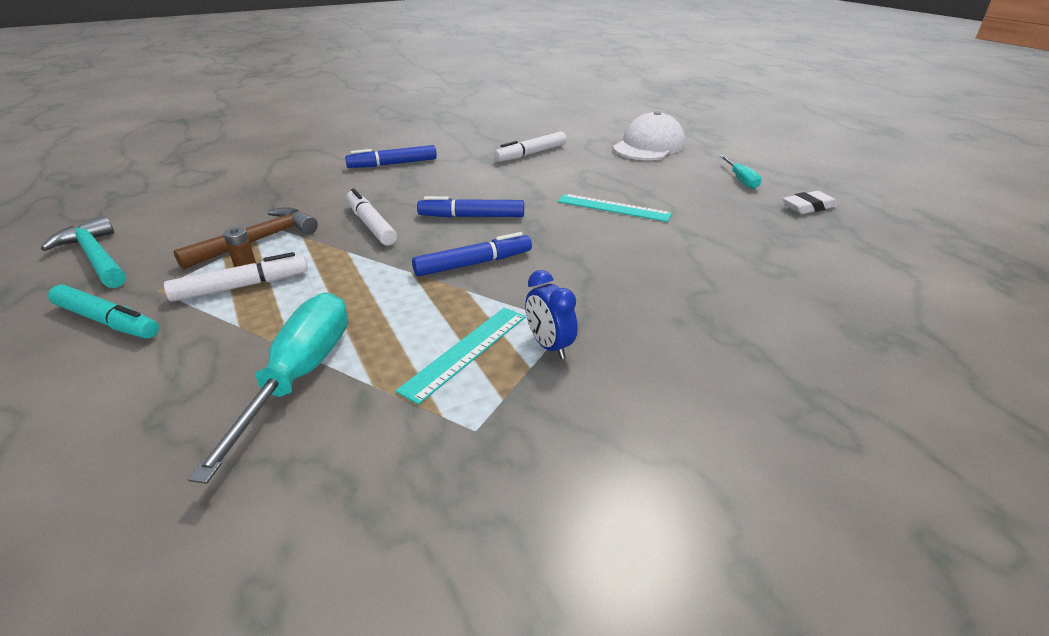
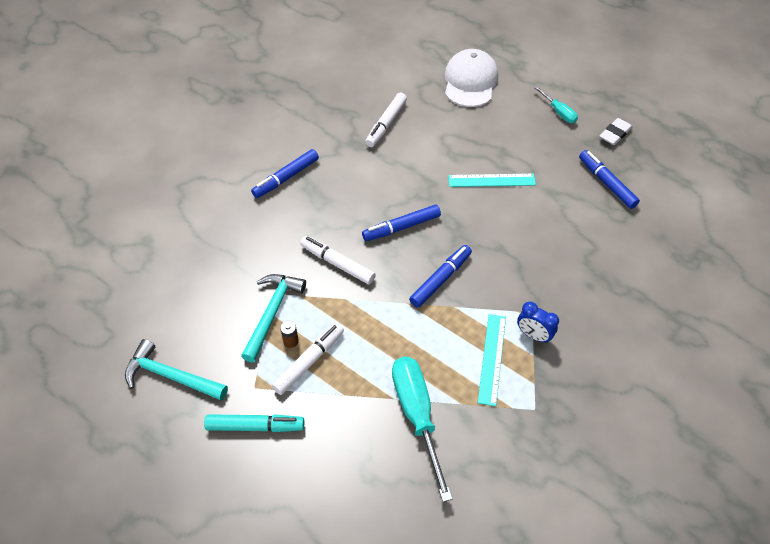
camera: 25 degrees left, 20 degrees up
brown hammer [173,207,318,269] -> turquoise hammer [241,274,306,363]
none -> blue marker [579,150,640,209]

